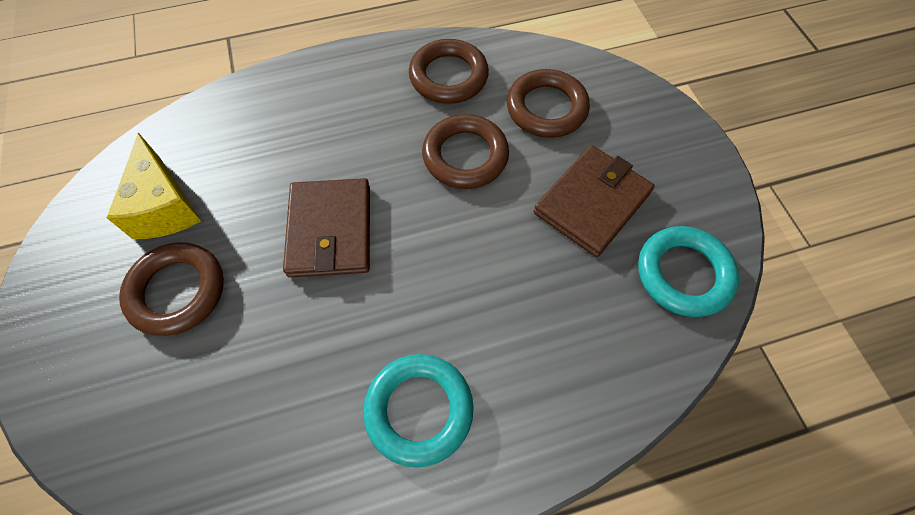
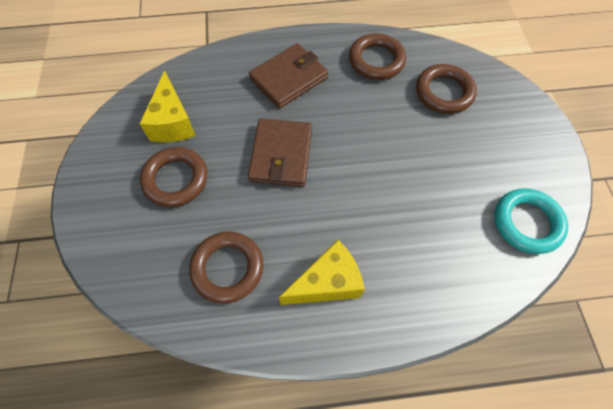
camera: 10 degrees right, 0 degrees up
turquoise ring [363,354,474,468] -> yellow cheese [279,240,365,305]
brown ring [422,114,509,189] -> brown ring moved to [189,231,263,303]
brown wallet [533,145,655,257] -> brown wallet moved to [249,43,329,109]

